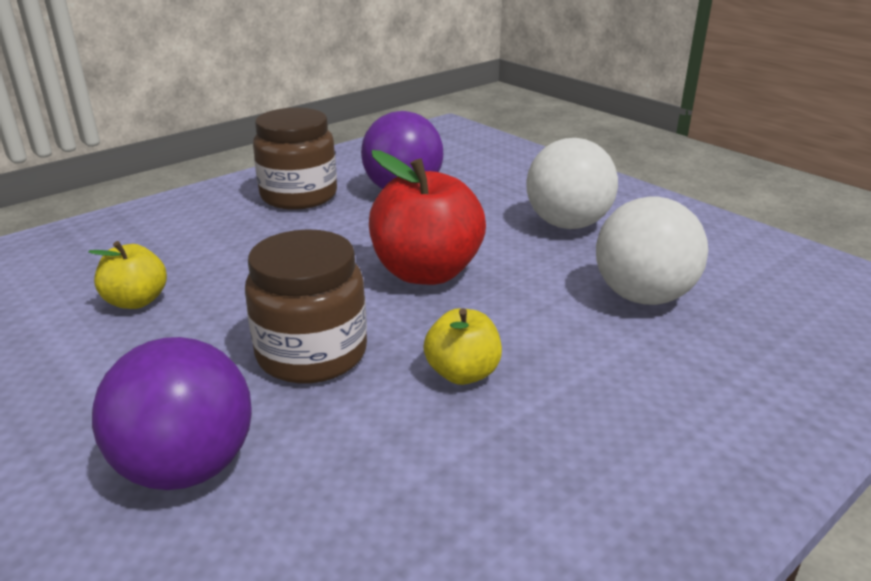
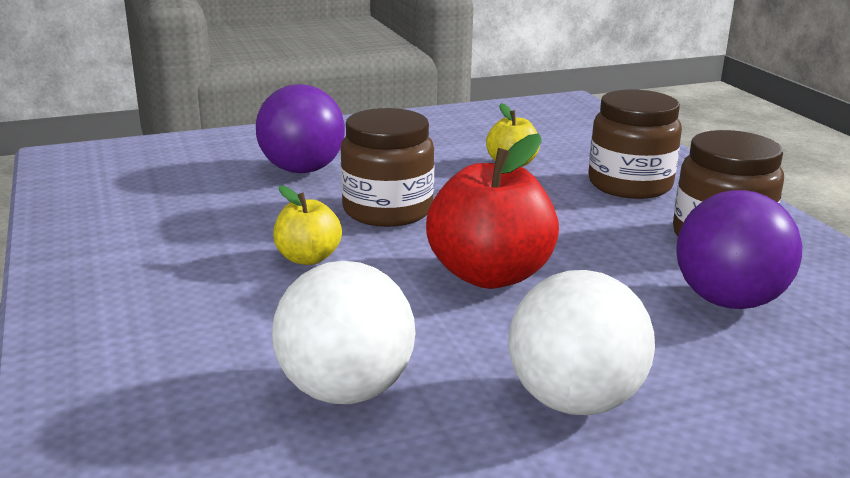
camera: 110 degrees right, 5 degrees down
none -> brown jar [588,89,682,199]

